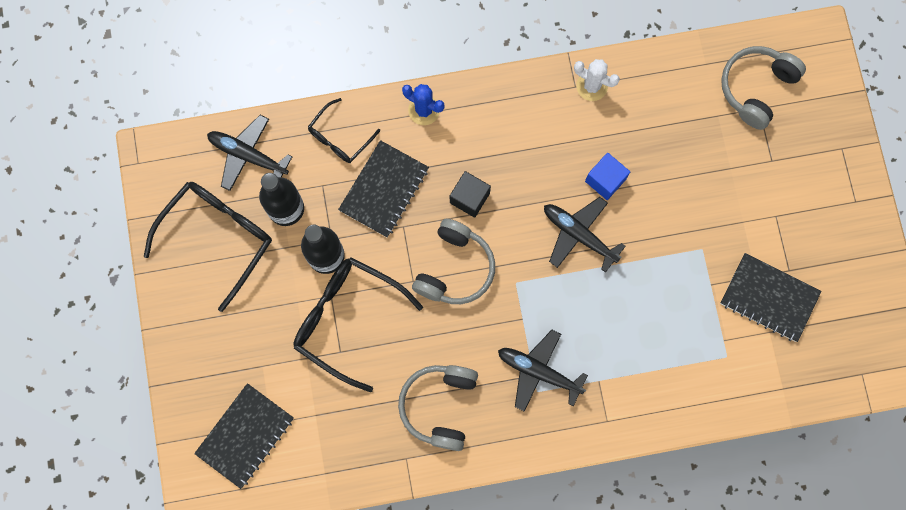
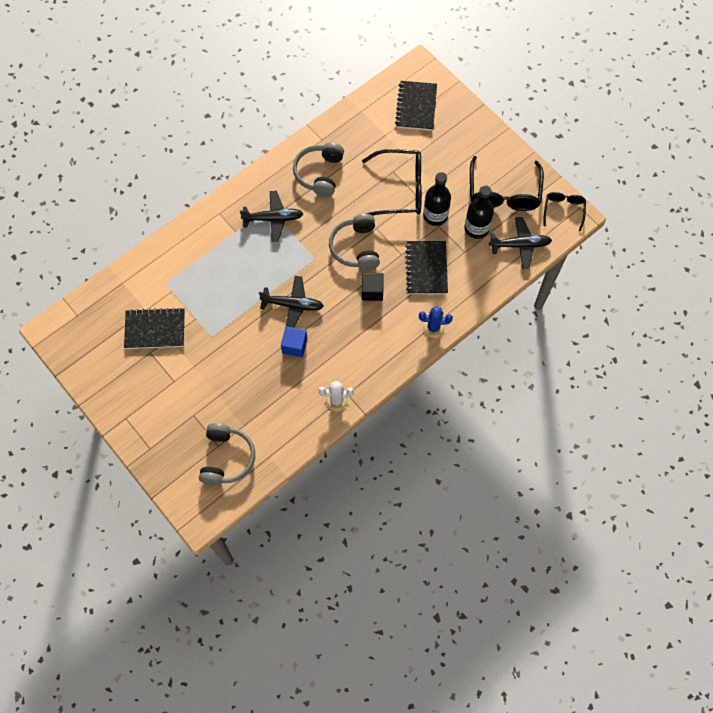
camera: 150 degrees right, 10 degrees down
black glasses [308,98,380,163] -> black glasses moved to [543,192,586,231]
grey headphones [398,365,478,451] -> grey headphones turned 150 degrees counterclockwise [293,142,344,197]

